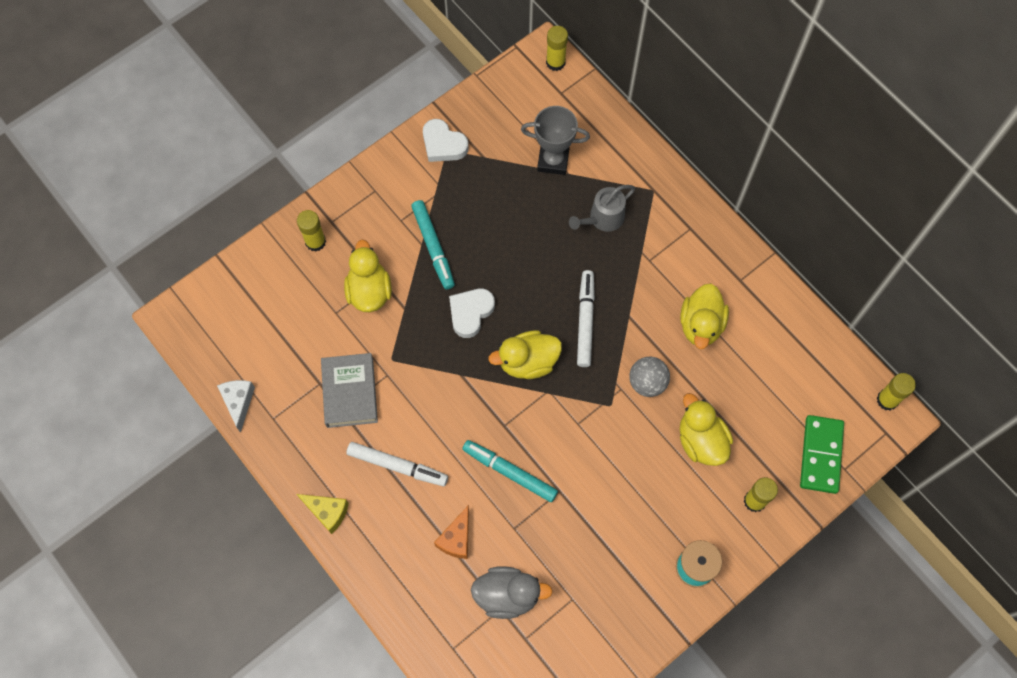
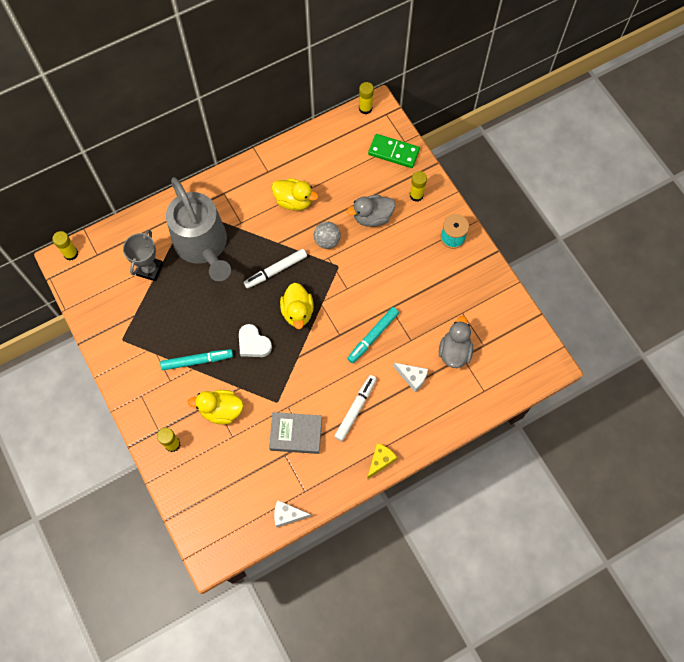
camera: 80 degrees left, 0 degrees up
white heart [423,119,469,162] -> none
orange cheese [434,505,469,559] -> white cheese [394,363,428,392]
grey watering can [569,185,635,232] -> grey watering can [166,177,231,281], size x2.24
white marker [577,270,595,367] -> white marker turned 45 degrees counterclockwise [244,249,307,289]
yellow duck [679,393,733,466] -> grey duck [347,195,395,227]

